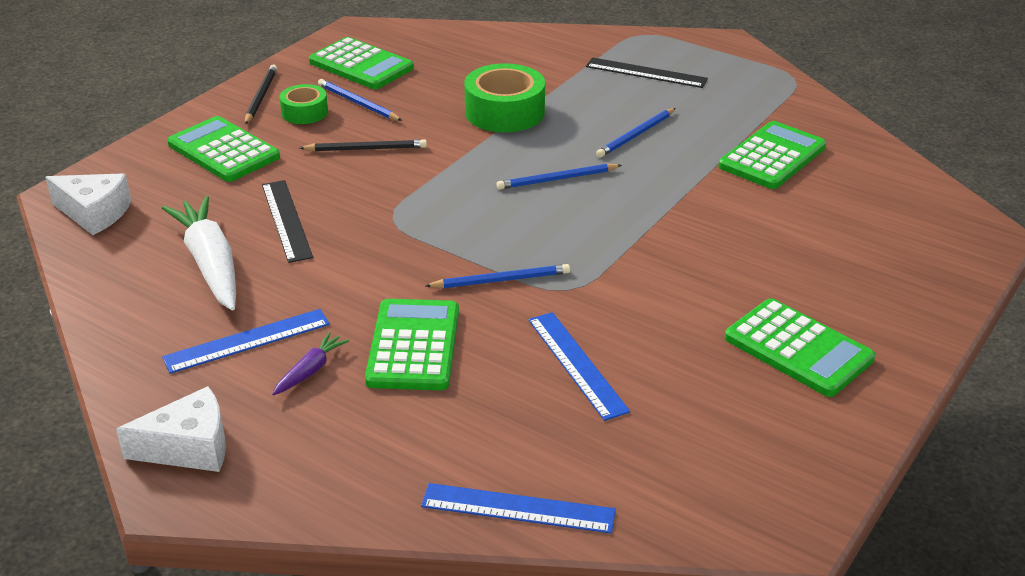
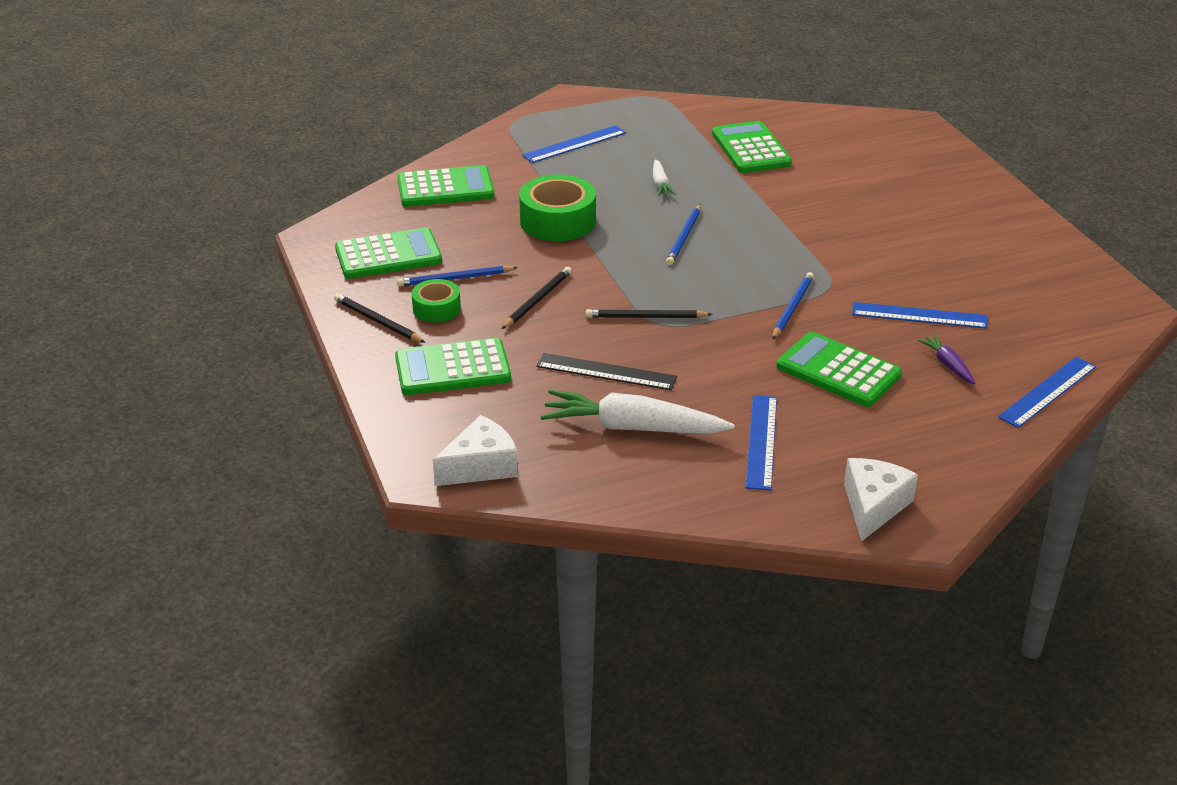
camera: 55 degrees left, 0 degrees up
purple carrot [272,332,349,396] -> purple carrot moved to [918,335,976,384]
black ruler [586,57,708,88] -> blue ruler [522,125,626,163]
blue pencil [596,108,676,158] -> white carrot [653,159,676,196]
green calculator [725,298,875,397] -> green calculator moved to [397,165,494,207]
none -> black pencil [586,309,713,318]

